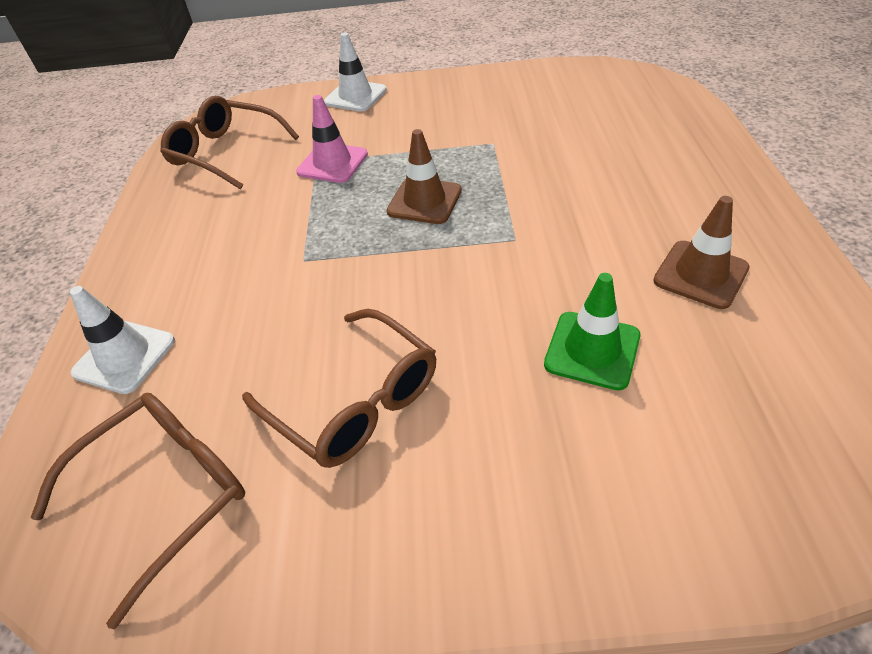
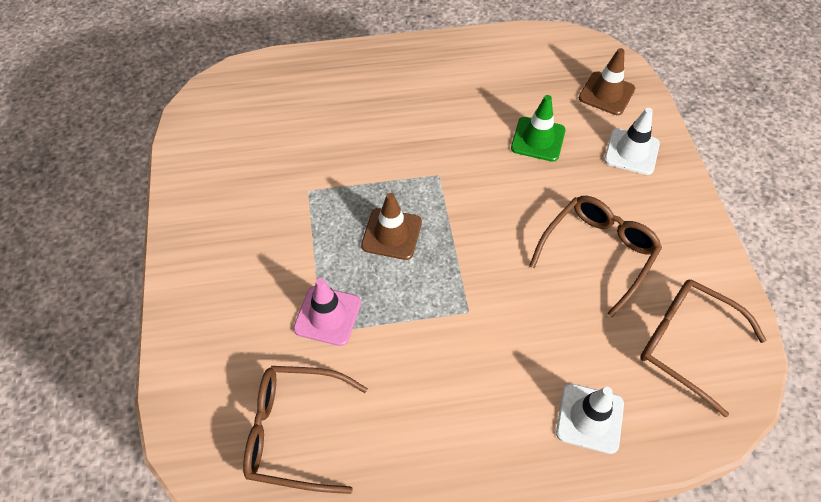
camera: 100 degrees left, 10 degrees up
brown glasses [160,96,299,189] -> brown glasses turned 75 degrees clockwise [243,366,368,494]
white traffic cone [324,32,387,112] -> white traffic cone moved to [604,108,660,175]
brown traffic cone [653,196,749,309] -> brown traffic cone moved to [579,48,635,115]

